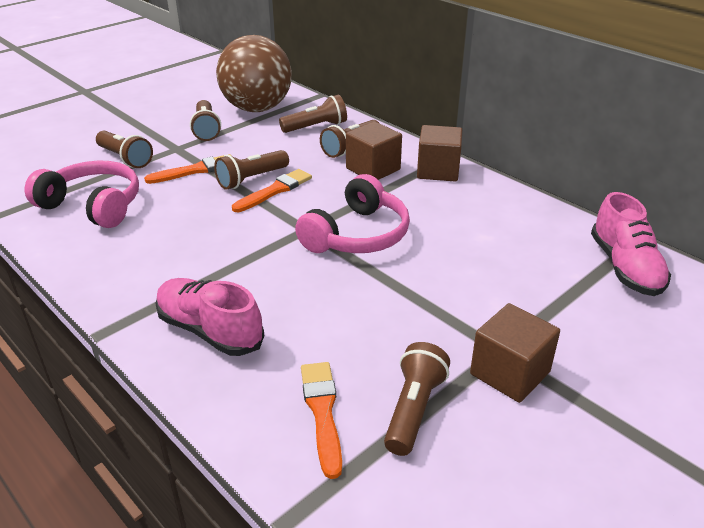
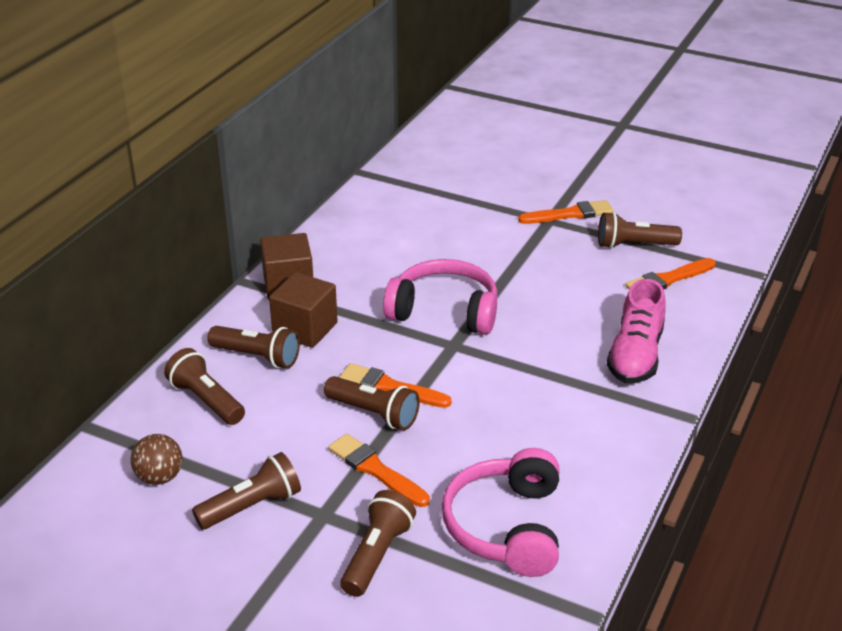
camera: 110 degrees left, 0 degrees up
brown ball [216,35,292,112] -> brown ball [131,434,183,485], size x0.42
brown cube [470,303,560,403] -> orange brush [518,200,614,224]
pink shoe [591,192,671,296] -> none

